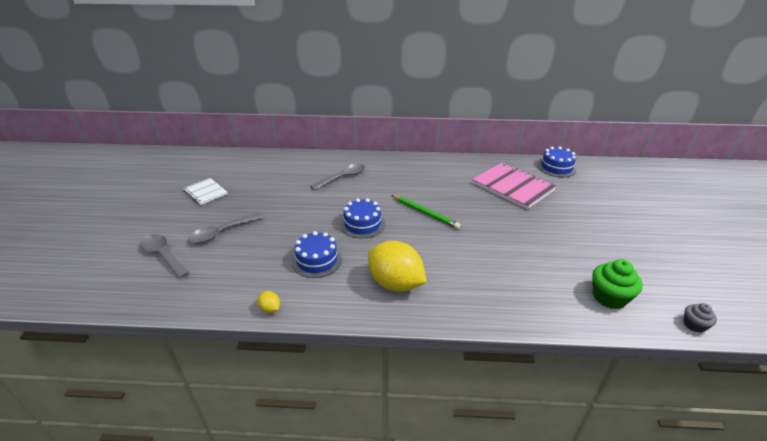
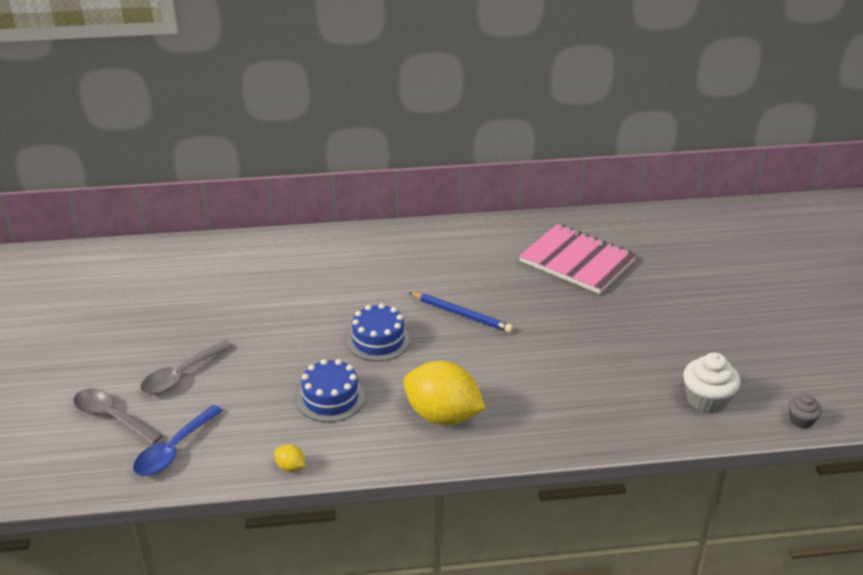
camera: 10 degrees left, 0 degrees up
white notebook [183,178,228,205] -> none
grey spoon [310,163,365,190] -> none
green pencil [391,195,461,229] -> blue pencil [408,292,513,333]
blue cake [537,146,576,177] -> none
green cupcake [592,259,643,309] -> white cupcake [683,353,740,414]
none -> blue spoon [133,405,223,476]

